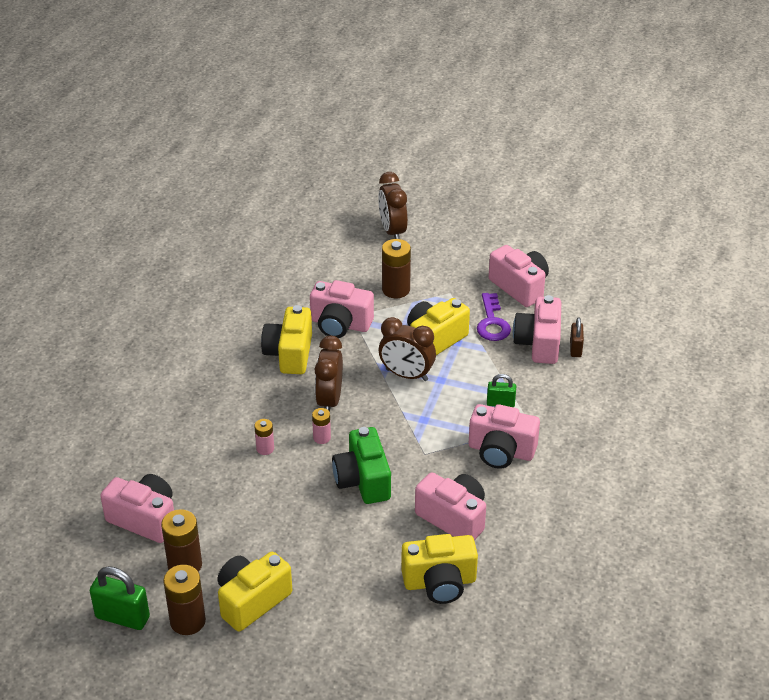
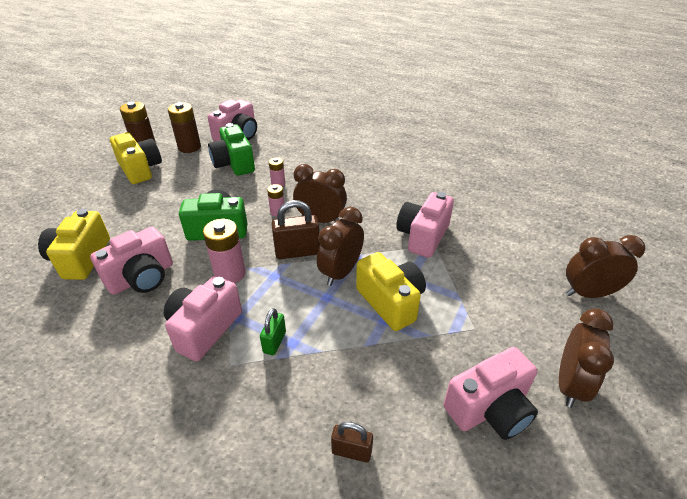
camera: 100 degrees right, 0 degrees up
green padlock [90,566,150,630] -> none
yellow camera [261,305,312,374] -> none
brown battery [382,239,411,298] -> none
purple key [477,293,511,341] -> none
pink camera [513,295,561,364] -> none
none -> pink battery [203,219,246,283]
none -> green camera [208,123,255,176]
none -> brown padlock [272,200,320,259]
none -> brown clock [559,308,614,408]

